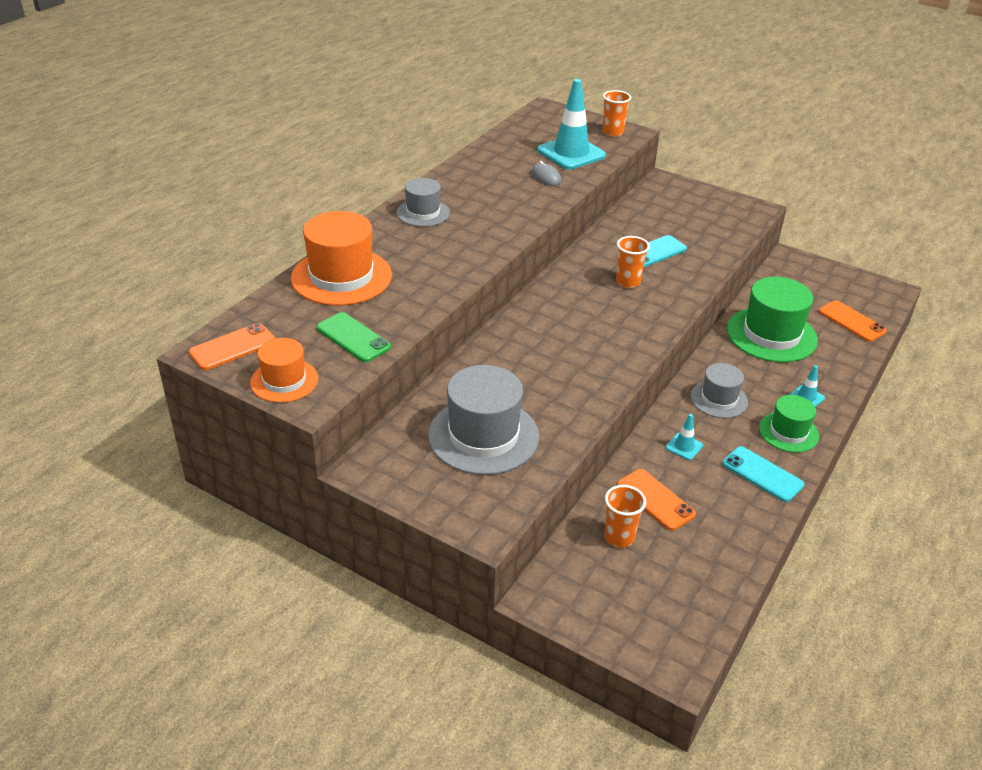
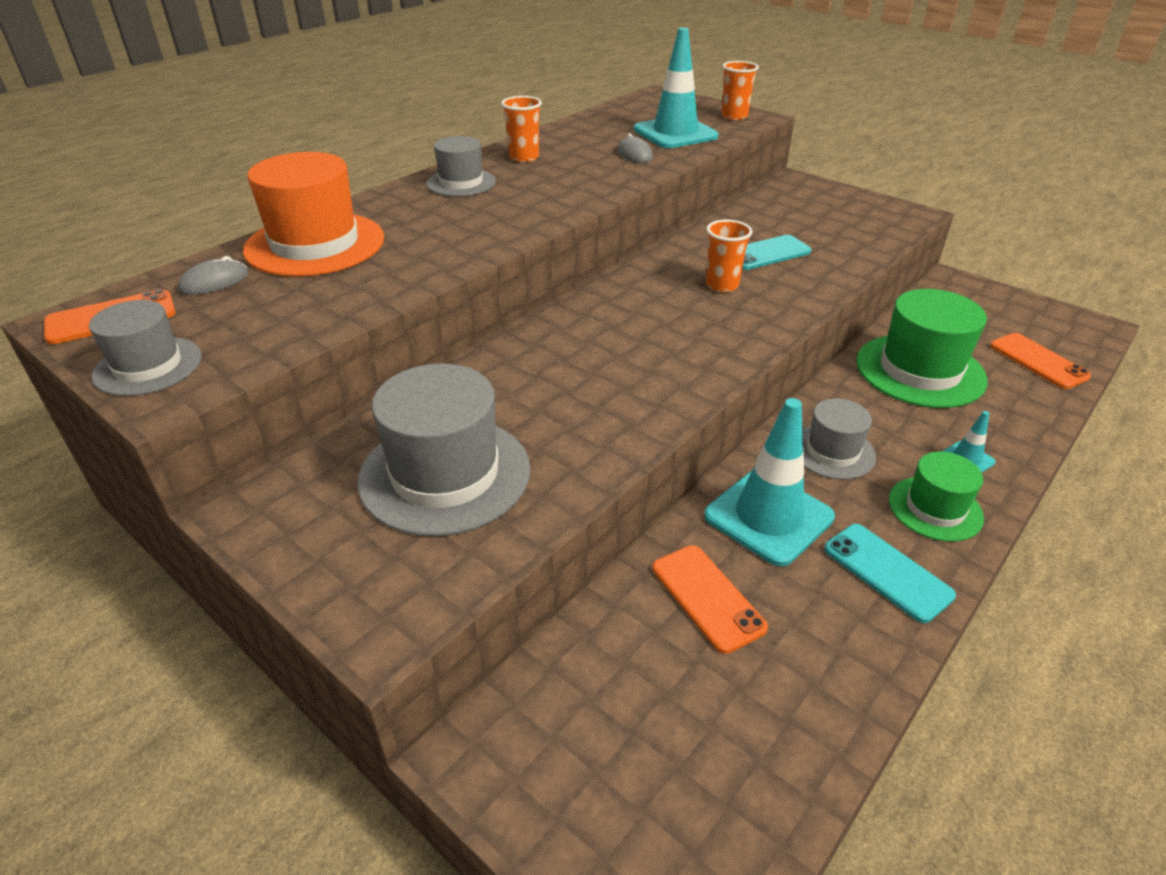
camera: 10 degrees right, 0 degrees up
orange hat [250,338,318,403] -> grey hat [89,300,202,396]
green phone [317,312,391,362] -> none
orange cup [604,485,646,548] -> orange cup moved to [501,96,542,162]
turquoise traffic cone [666,414,703,460] -> turquoise traffic cone [704,398,835,567], size x2.23
none -> grey mouse [178,256,249,295]

